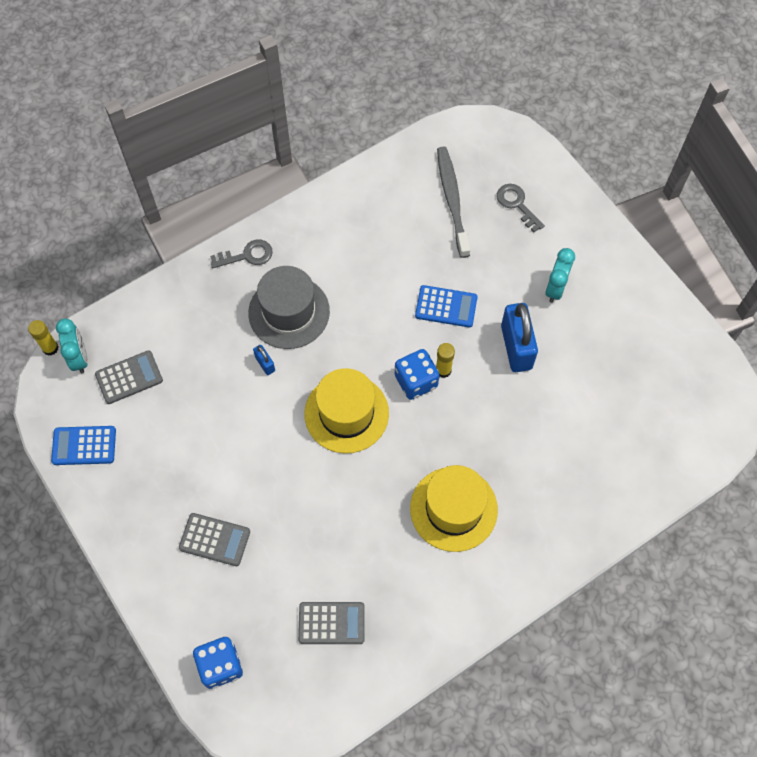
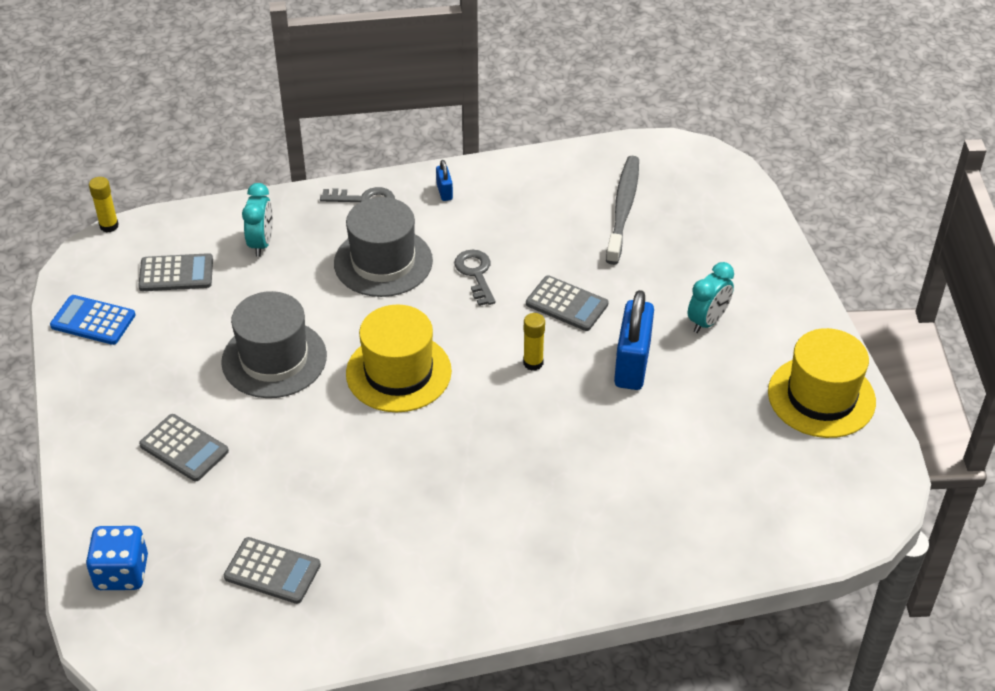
camera: 20 degrees right, 20 degrees down
turquoise clock [56,319,88,373] -> turquoise clock moved to [242,183,273,257]
blue padlock [253,345,275,375] -> blue padlock moved to [436,160,453,201]
blue dice [395,349,439,400] -> none
yellow hat [410,465,498,552] -> yellow hat moved to [768,328,876,438]
blue calculator [415,285,478,327] -> grey calculator [526,275,608,331]
grey key [497,184,545,232] -> grey key moved to [454,250,495,306]
none -> grey hat [221,291,327,398]

